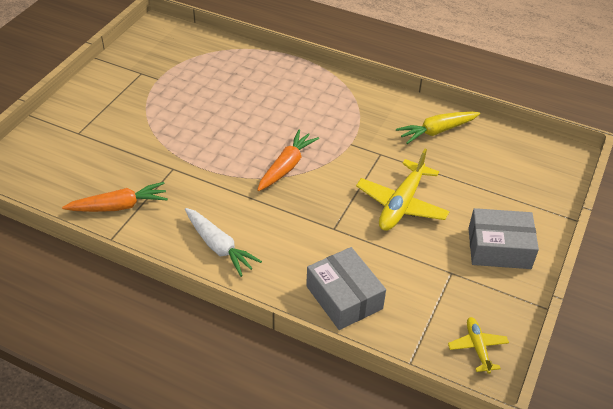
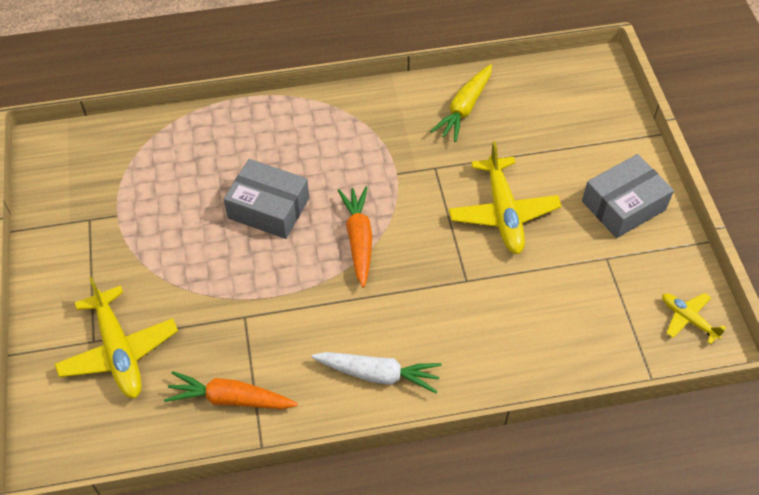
camera: 35 degrees left, 10 degrees up
orange carrot [62,182,168,212] -> orange carrot turned 120 degrees counterclockwise [164,371,298,409]
grey box [306,247,386,330] -> grey box moved to [224,159,309,239]
none -> yellow plane [55,277,178,398]

